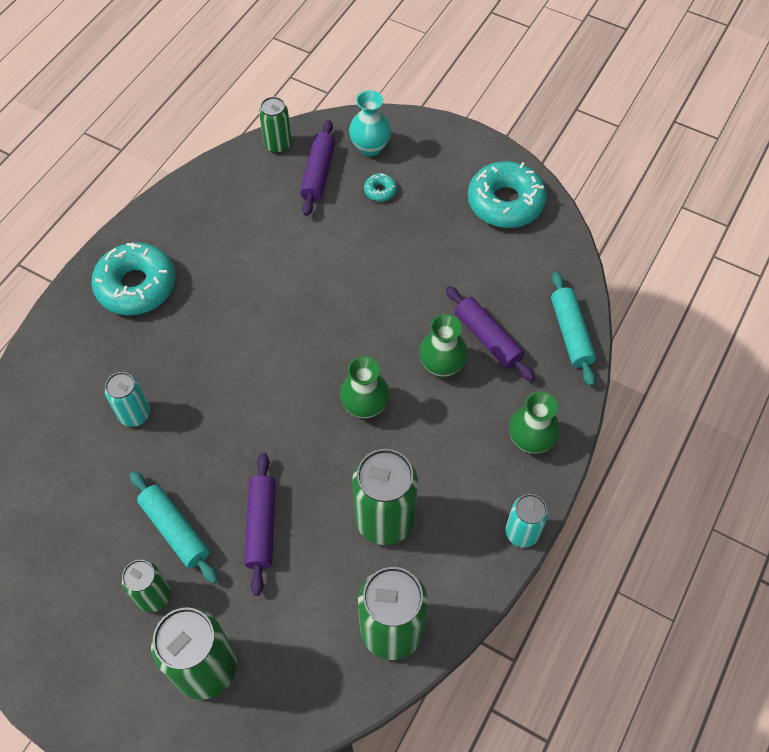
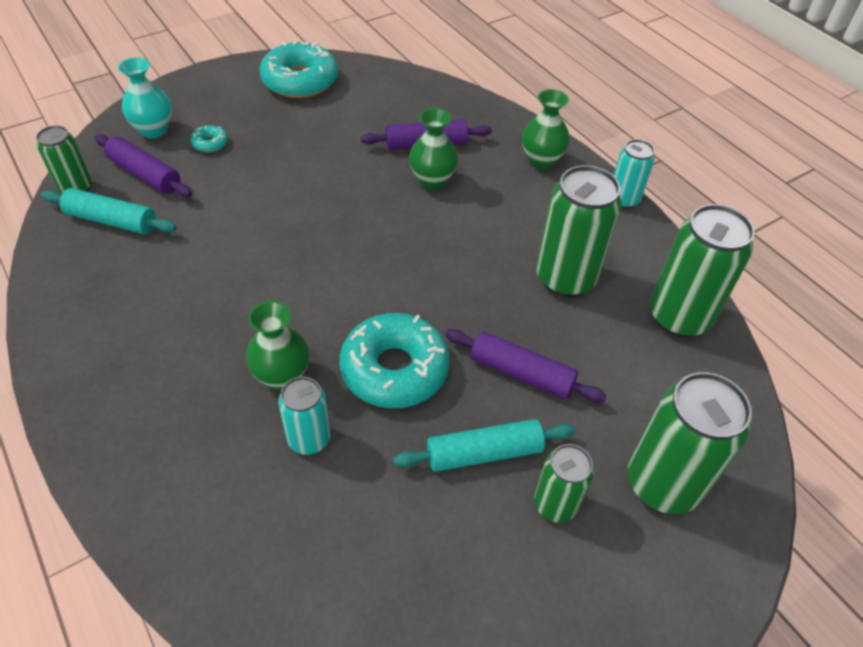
camera: 65 degrees left, 10 degrees down
turquoise donut [91,242,175,315] -> turquoise donut moved to [340,313,450,408]
green vase [340,356,389,419] -> green vase moved to [246,301,309,391]
turquoise rolling pin [551,271,596,386] -> turquoise rolling pin moved to [41,188,176,234]

